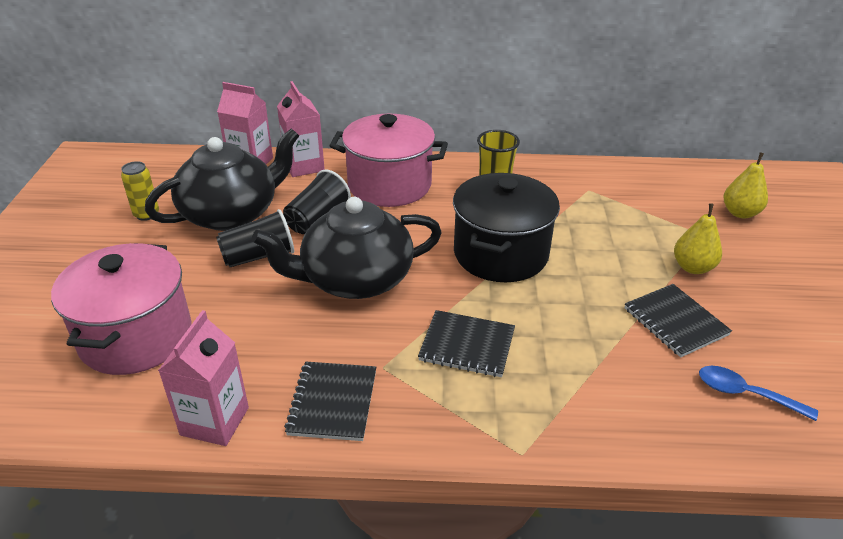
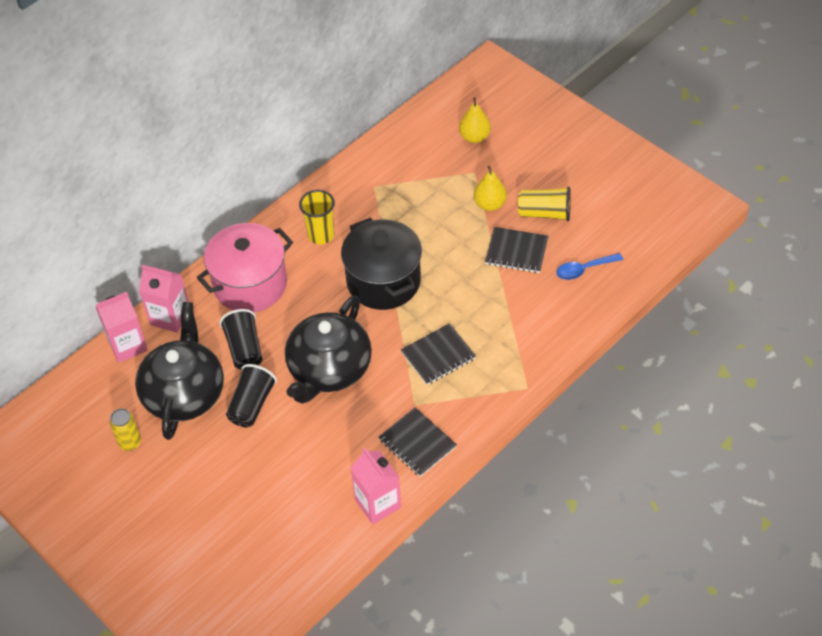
camera: 45 degrees left, 15 degrees up
pink pot [51,243,192,375] -> none
none -> yellow cup [518,187,571,221]

